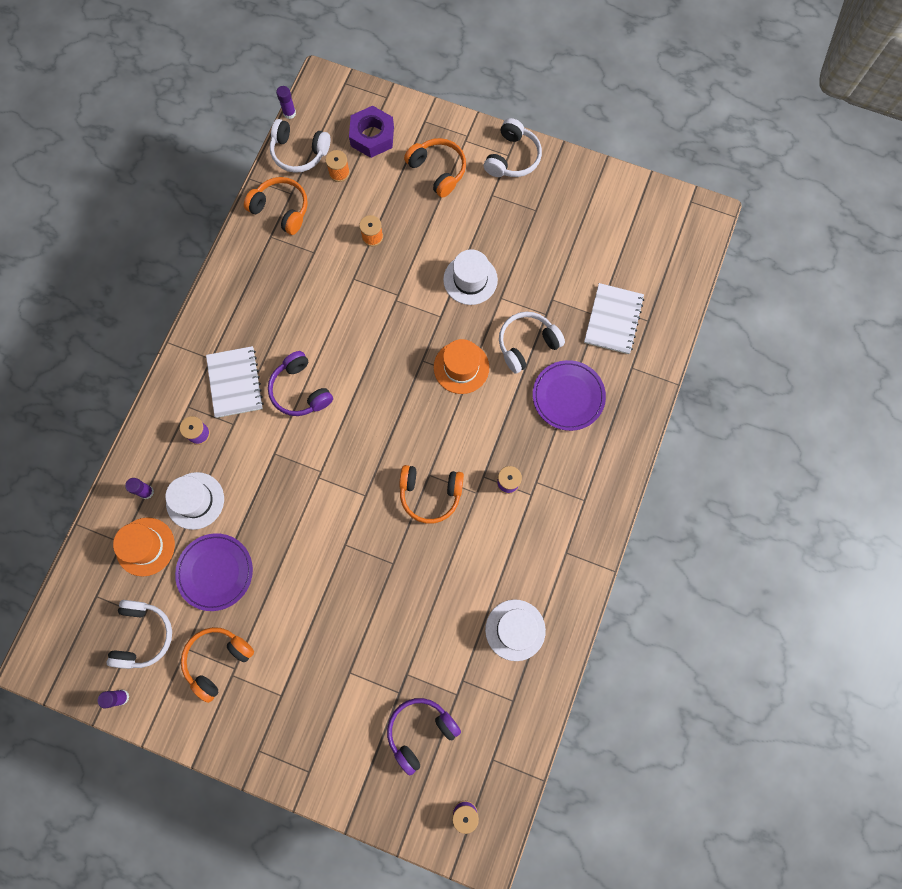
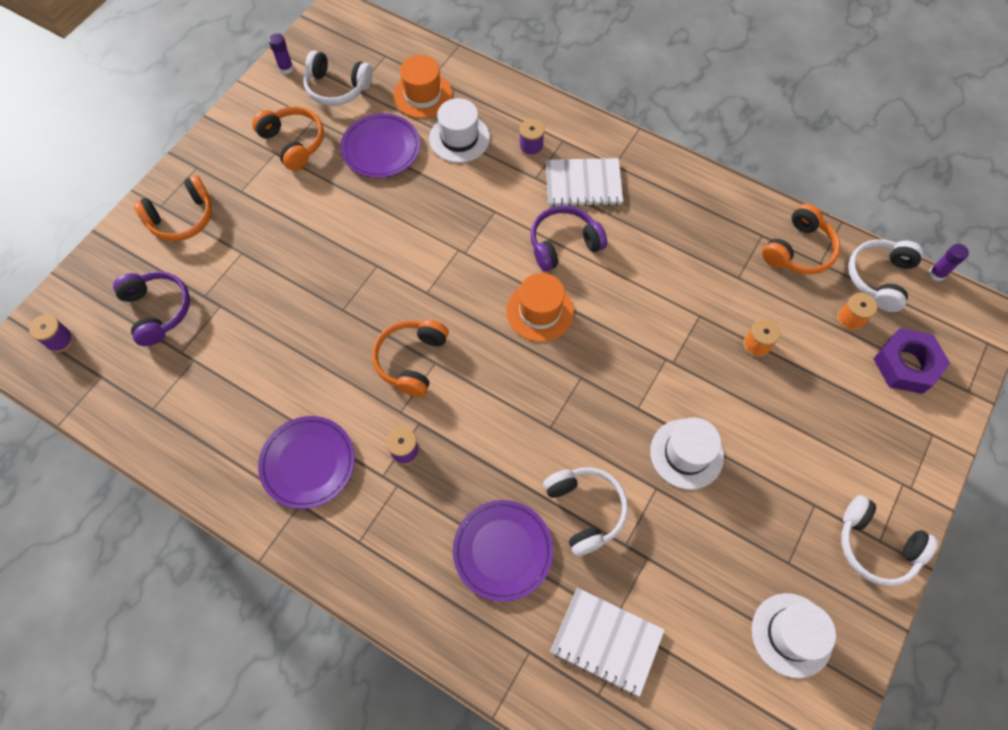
camera: 100 degrees right, 10 degrees down
purple glue stick [125,478,154,499] -> none
orange headphones [404,138,466,198] -> orange headphones moved to [133,175,212,241]
orange hat [434,339,489,394] -> orange hat moved to [506,273,574,342]
white hat [485,599,546,661] -> white hat moved to [752,593,836,678]
none -> purple plate [258,416,355,509]

